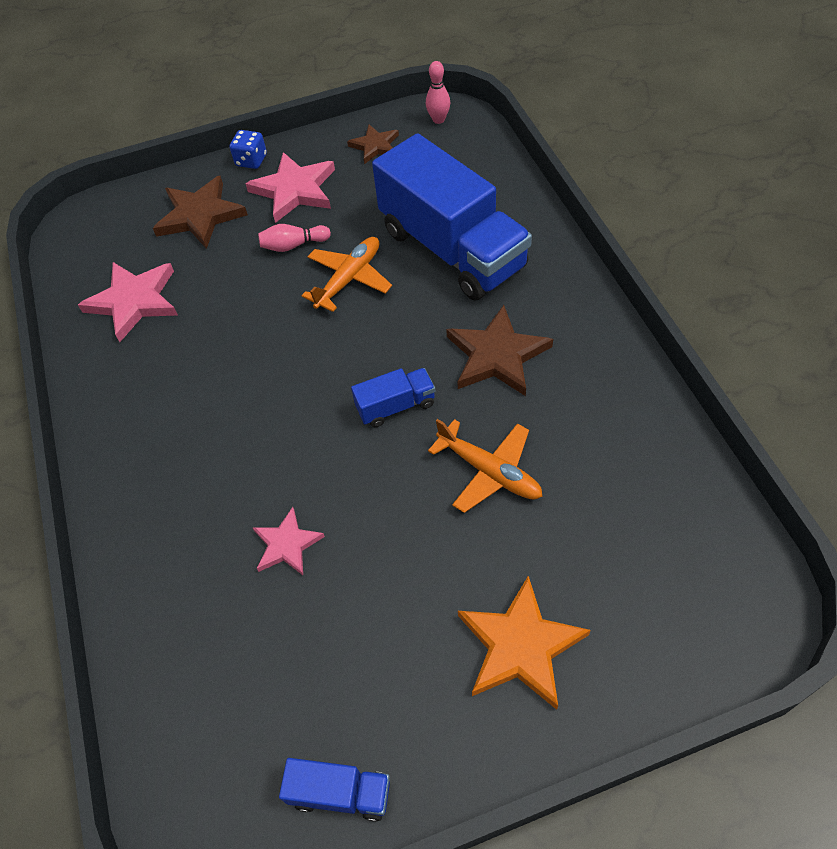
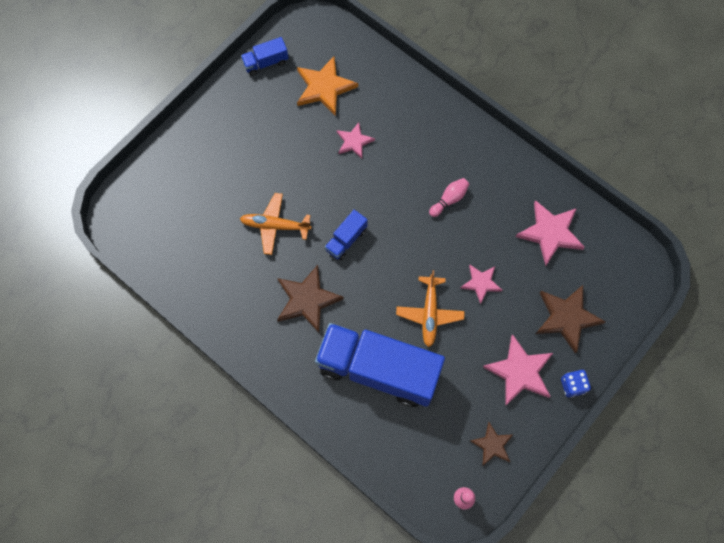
camera: 145 degrees right, 15 degrees up
pink bowling pin [258,224,331,252] -> pink bowling pin moved to [429,178,469,217]
orange star [458,576,591,710] -> orange star moved to [297,56,358,116]
none -> pink star [461,265,502,304]

